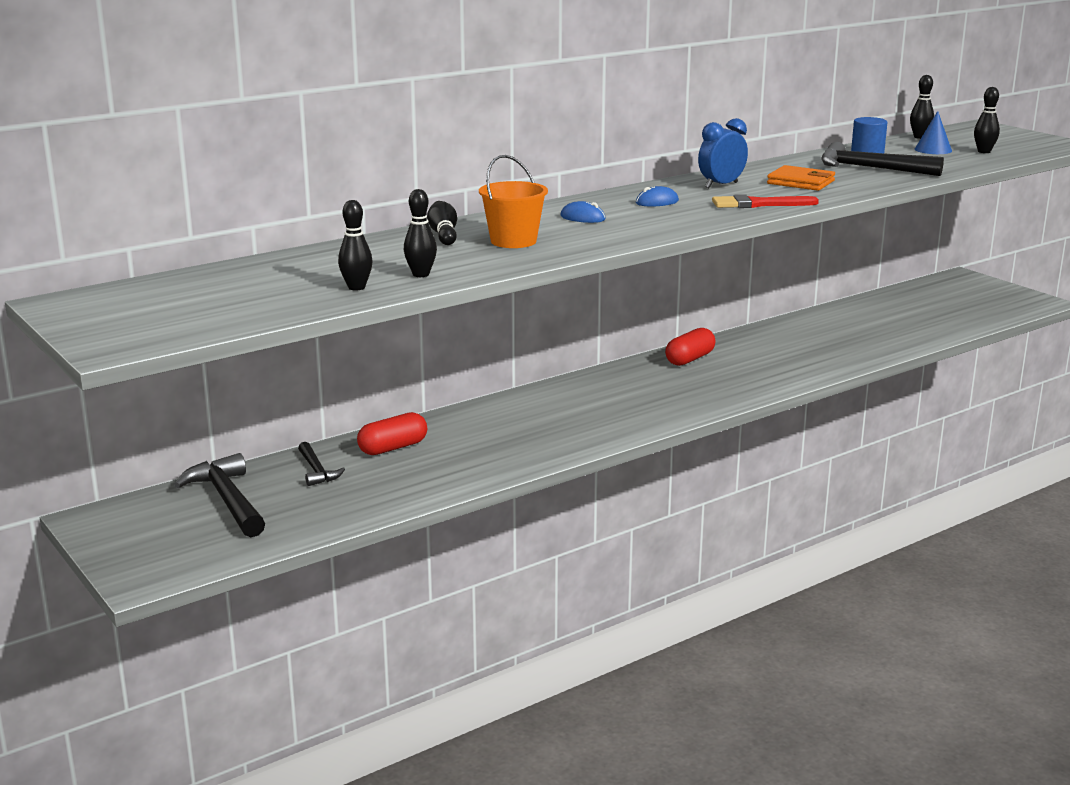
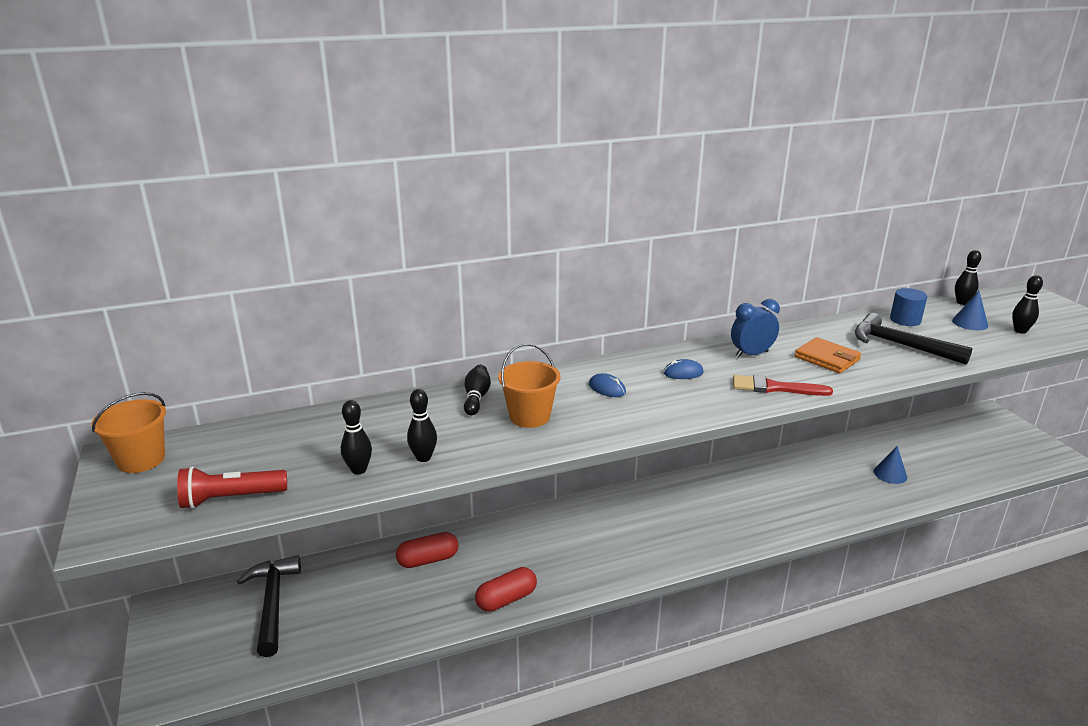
camera: 15 degrees right, 5 degrees up
black hammer [298,442,345,486] -> none
red capsule [665,328,716,366] -> red capsule moved to [475,567,537,612]
none -> orange bucket [91,392,166,473]
none -> red flashlight [177,466,287,509]
none -> blue cone [874,446,907,484]

